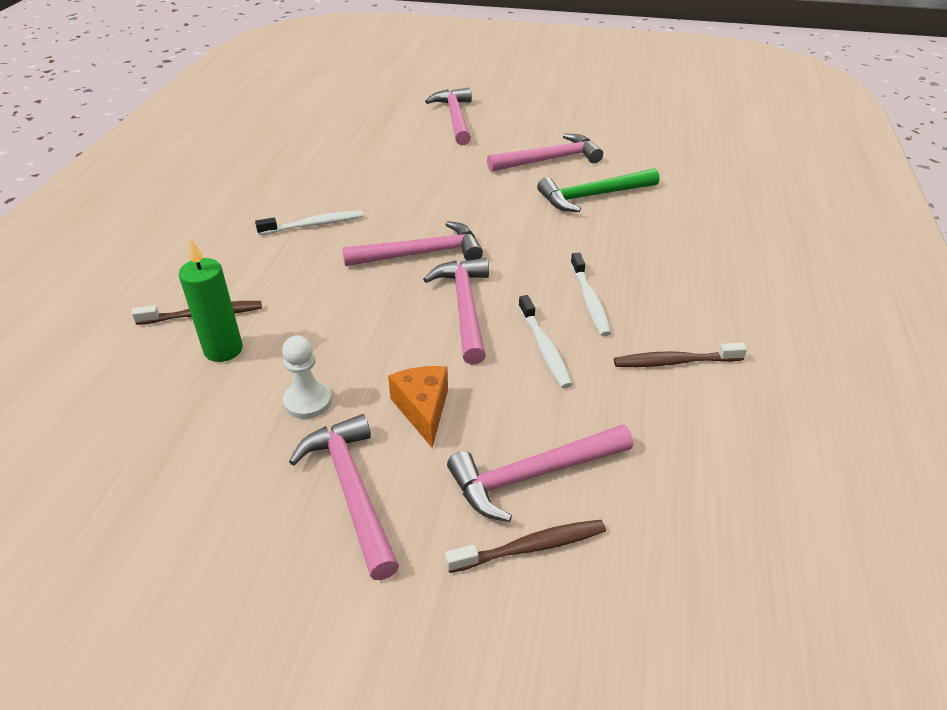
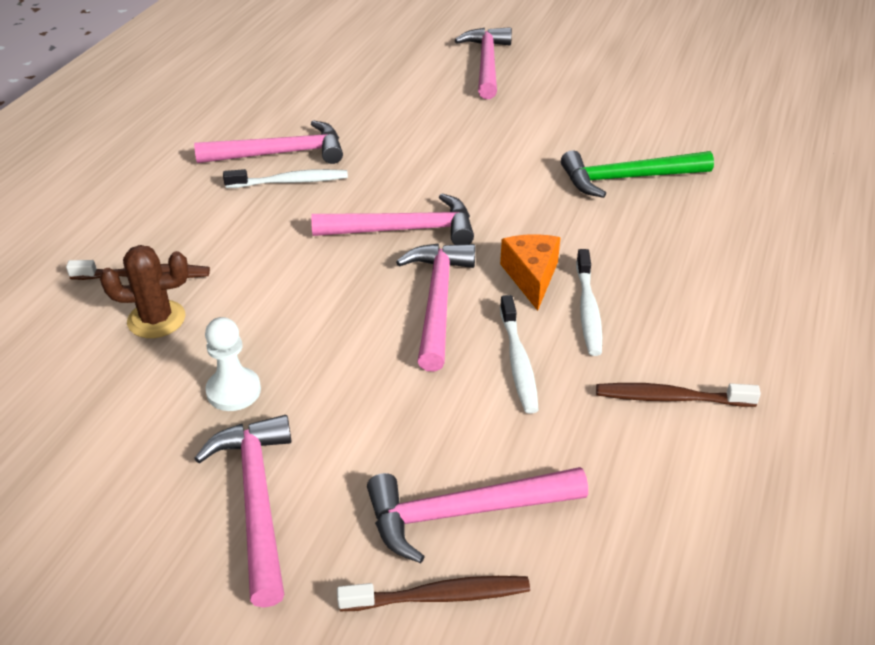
camera: 10 degrees right, 0 degrees up
green candle [179,238,243,362] -> brown cactus [100,245,188,338]
orange cheese [388,366,448,448] -> orange cheese moved to [500,234,561,311]
pink hammer [487,134,603,172] -> pink hammer moved to [194,120,343,164]

